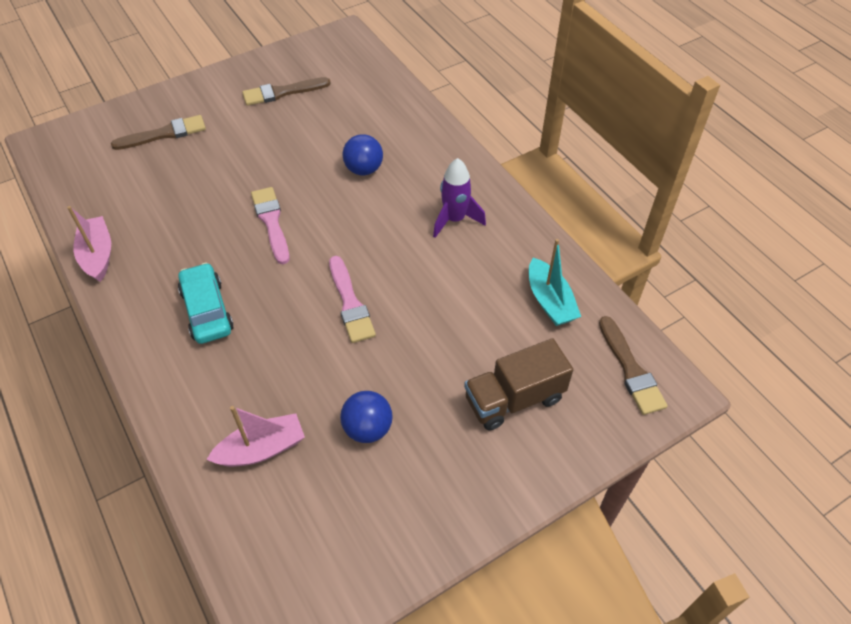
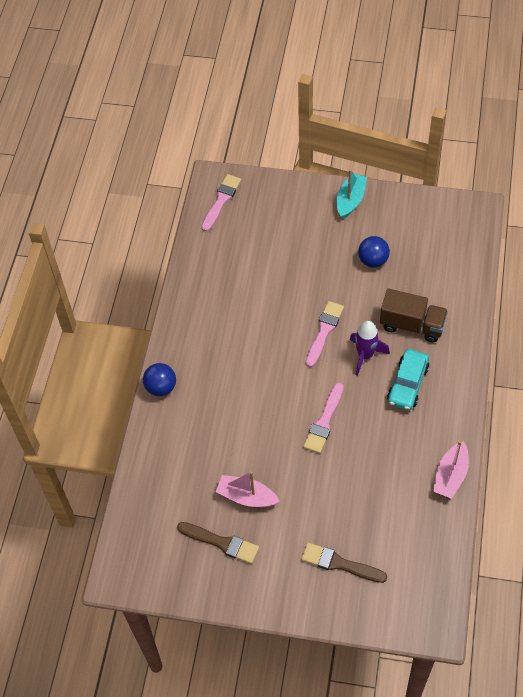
camera: 135 degrees left, 5 degrees up
pink boat [206,406,305,467] -> pink boat moved to [216,471,280,507]
blue ball [343,134,383,175] -> blue ball moved to [143,363,176,396]
purple rocket [433,158,486,238] -> purple rocket moved to [350,321,390,376]
brown truck [464,338,573,431] -> brown truck moved to [380,289,448,342]
turquoise boat [529,239,581,326] -> turquoise boat moved to [337,170,367,219]
brown brush [599,316,668,415] -> pink brush [201,174,242,232]

